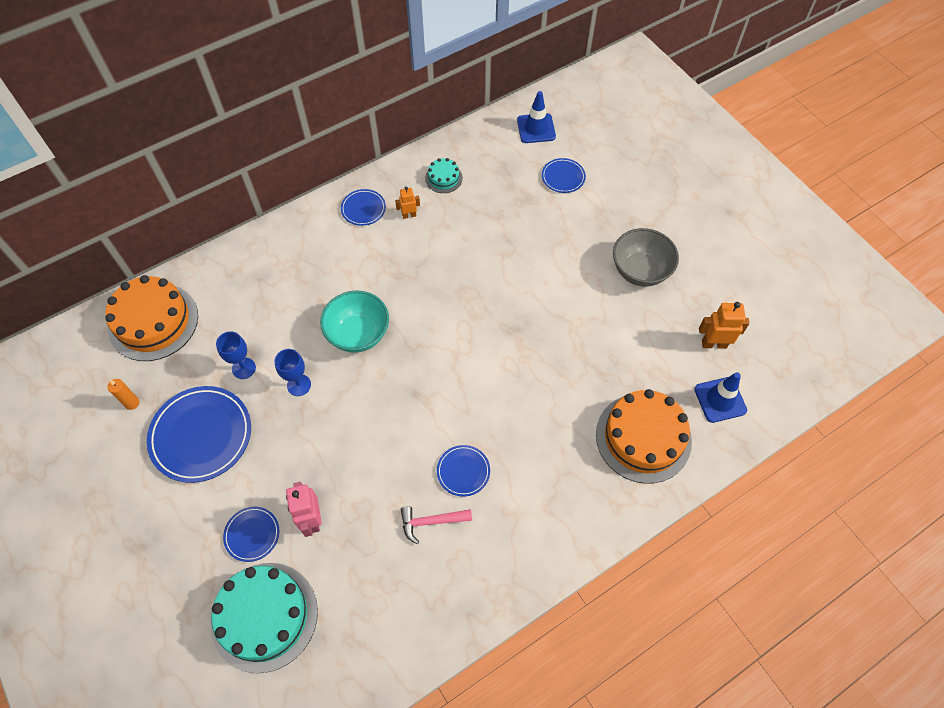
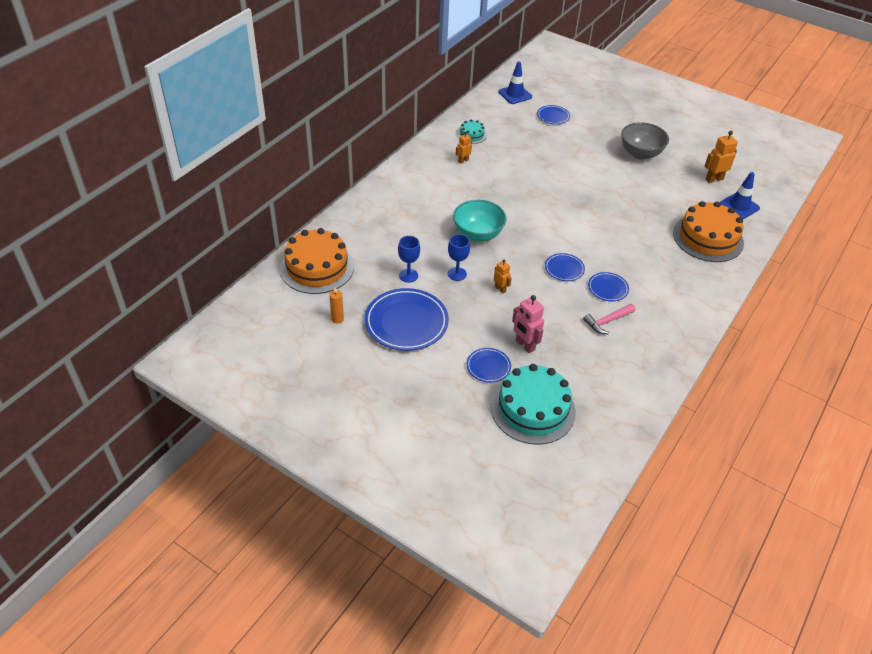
camera: 25 degrees left, 15 degrees down
blue plate [341,189,386,226] -> blue plate moved to [545,253,585,281]
none -> orange robot [494,259,512,294]

